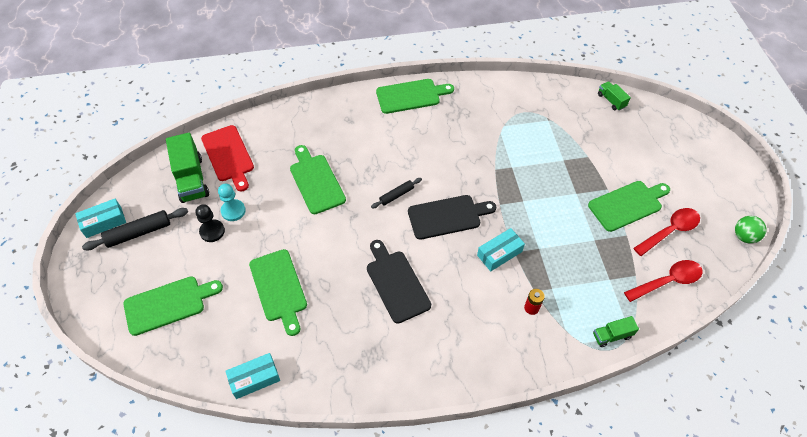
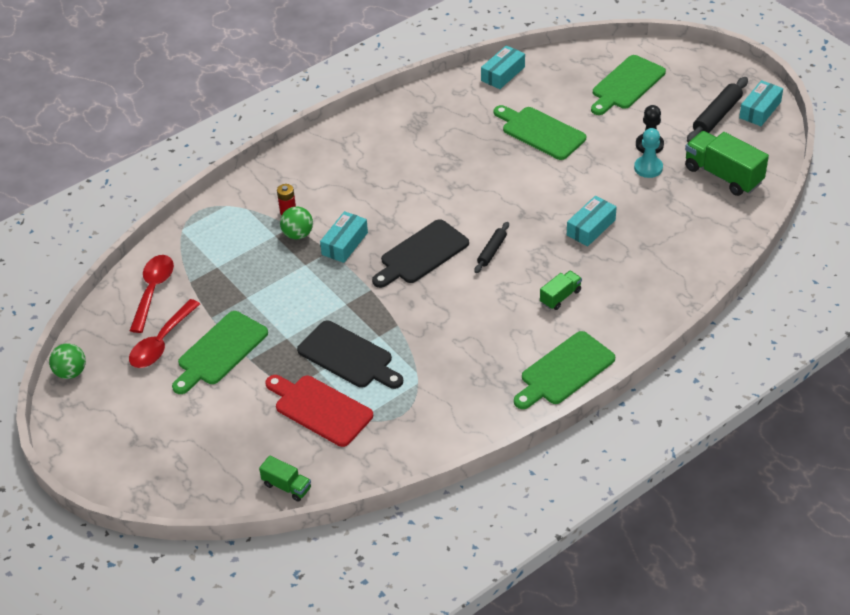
camera: 155 degrees right, 10 degrees down
red cutting board [201,125,254,192] -> red cutting board moved to [265,375,373,447]
green cutting board [290,145,346,214] -> turquoise box [567,196,617,246]
black cutting board [367,240,431,324] -> black cutting board moved to [297,321,403,389]
green truck [593,316,639,347] -> green truck moved to [540,271,582,310]
red spoon [624,260,703,302] -> red spoon turned 150 degrees clockwise [130,255,174,333]
none -> green ball [280,206,313,239]

